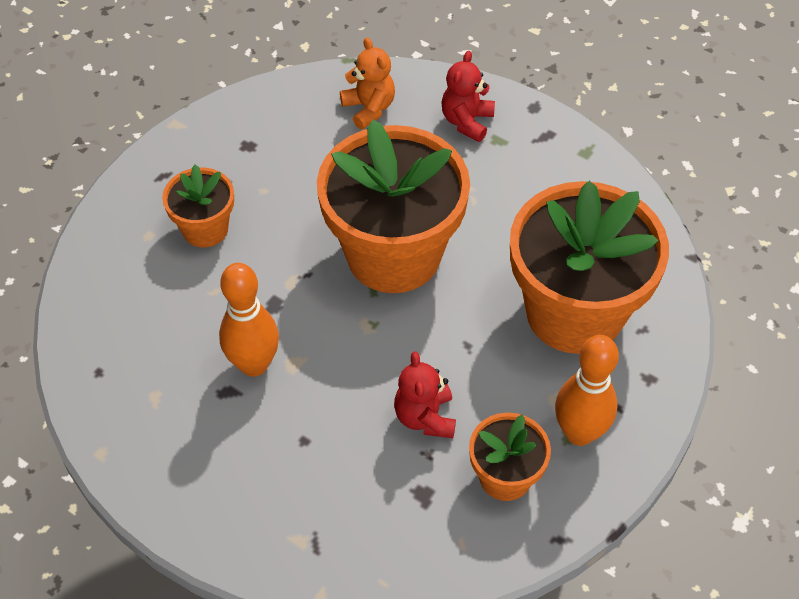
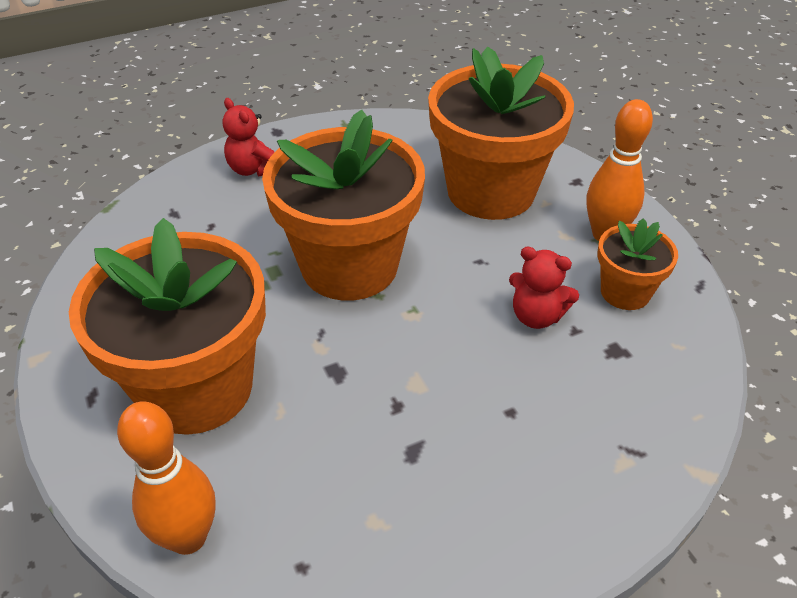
camera: 60 degrees left, 10 degrees down
orange flower pot [162,164,234,247] -> orange flower pot [69,218,266,435], size x2.04
orange bowling pin [219,263,279,377] -> orange bowling pin moved to [117,401,215,555]
orange teddy bear [340,38,395,129] -> none

